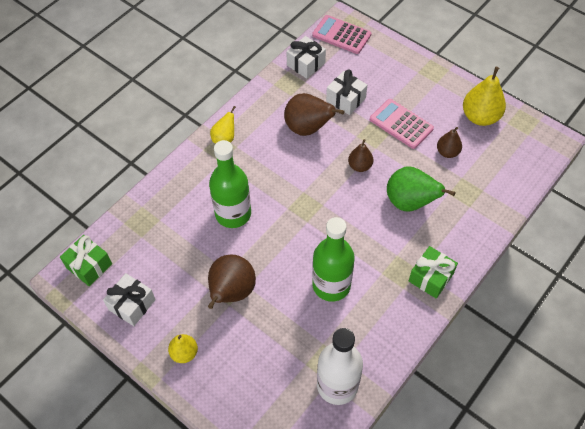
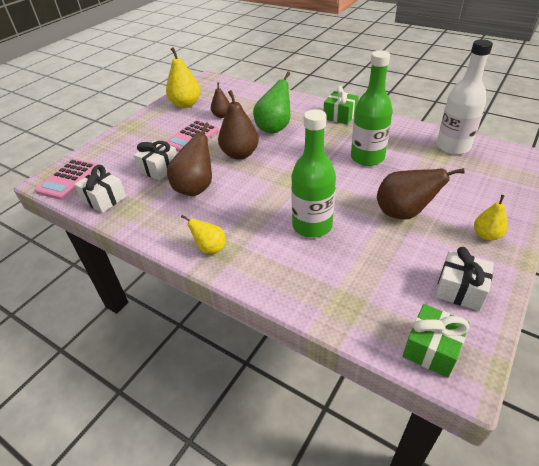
camera: 95 degrees left, 15 degrees down
brown pear [348,139,373,172] -> brown pear [218,90,259,160], size x1.72

